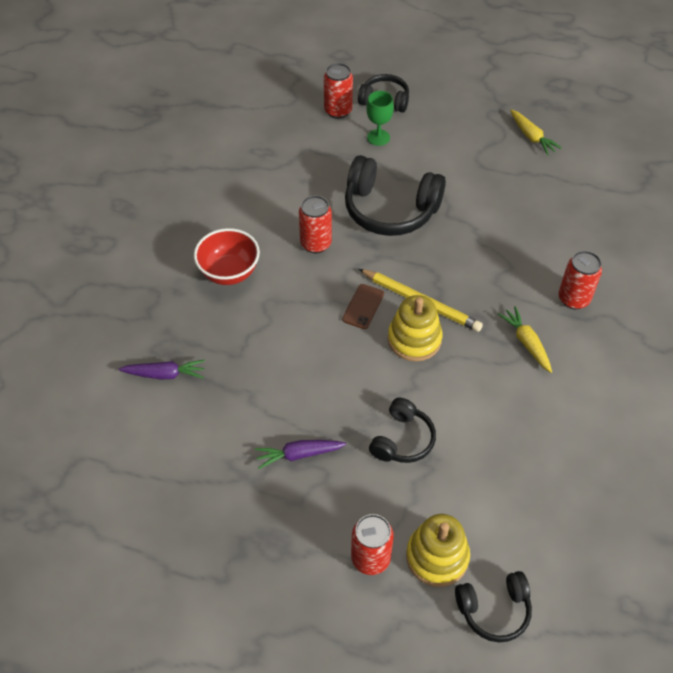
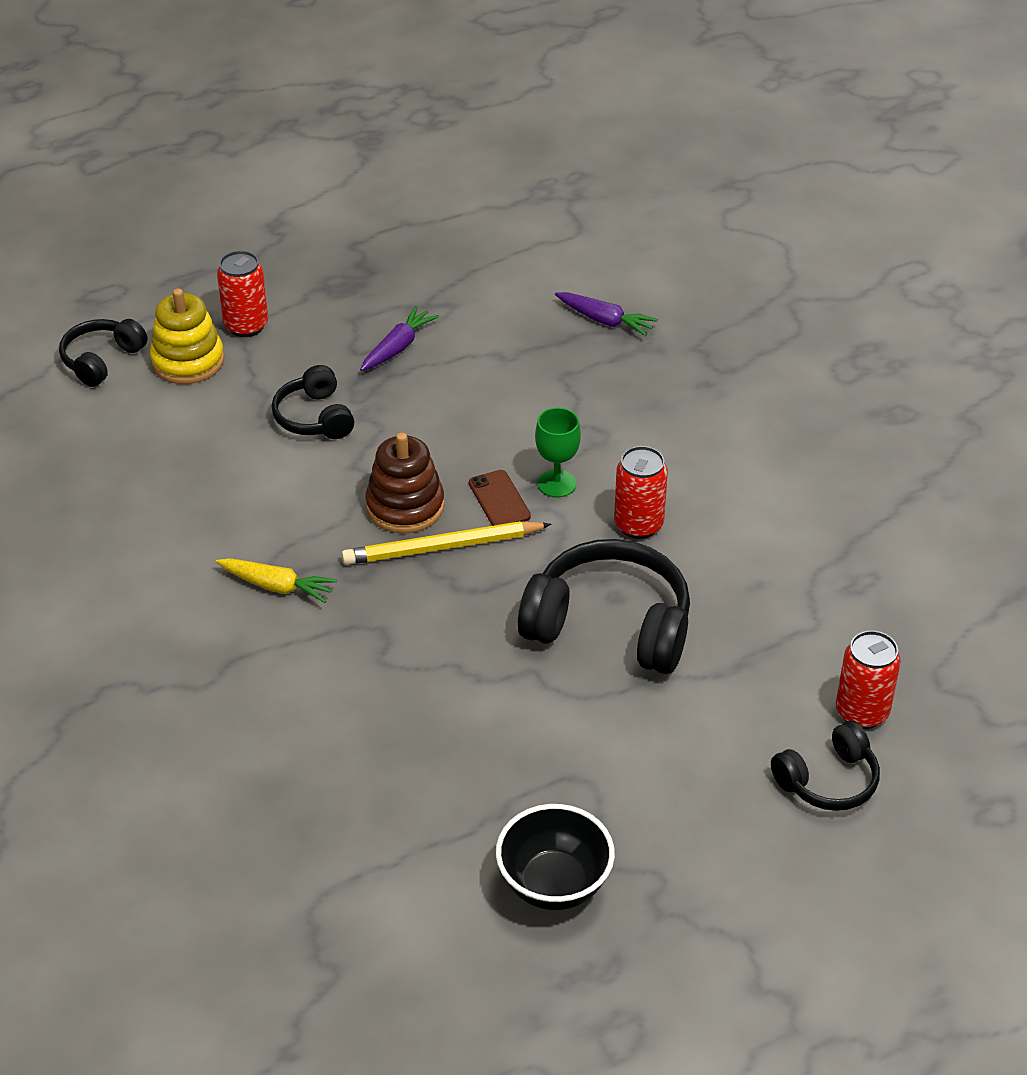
camera: 135 degrees right, 10 degrees down
purple carrot [119,360,205,380] -> purple carrot turned 105 degrees counterclockwise [555,292,658,336]
red bowl [194,228,260,285] -> none
black headphones [345,155,446,236] -> black headphones turned 45 degrees clockwise [518,539,690,674]
green goblet [366,91,394,146] -> green goblet moved to [535,407,581,498]
yellow stacking toy [388,295,443,362] -> brown stacking toy [365,433,445,533]
yellow carrot [510,109,562,155] -> black bowl [496,804,615,910]
red can [559,251,602,309] -> none

